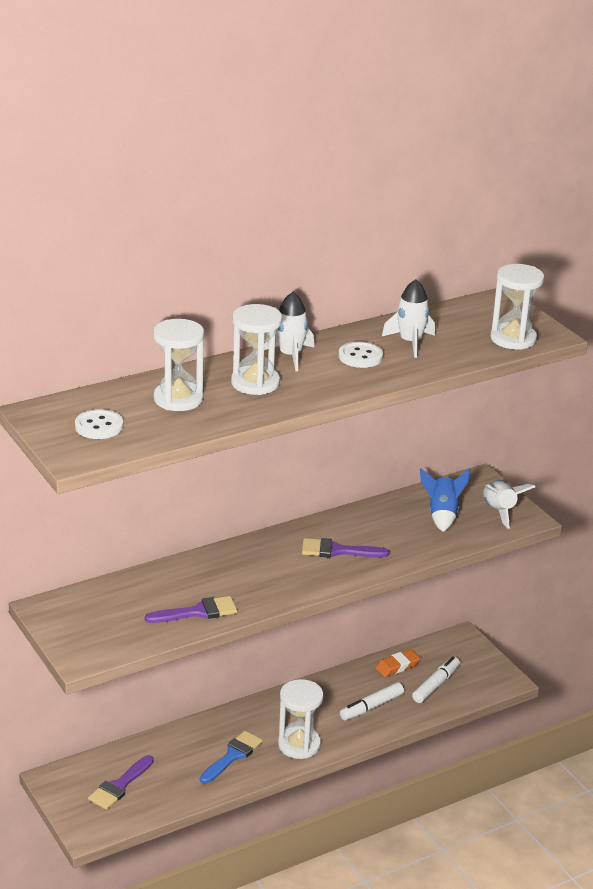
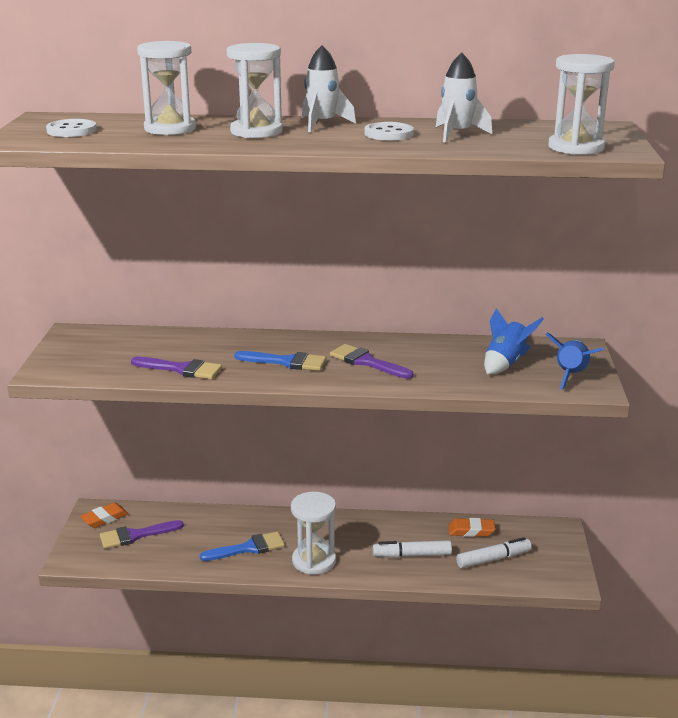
camera: 35 degrees right, 5 degrees down
white rocket [483,480,535,528] -> blue rocket [545,333,603,389]
none -> orange eraser [80,503,129,528]
none -> blue brush [234,351,326,371]

